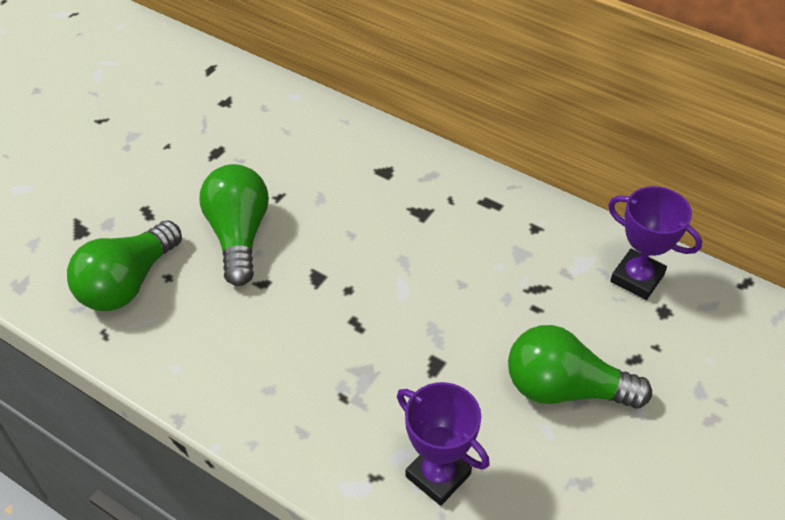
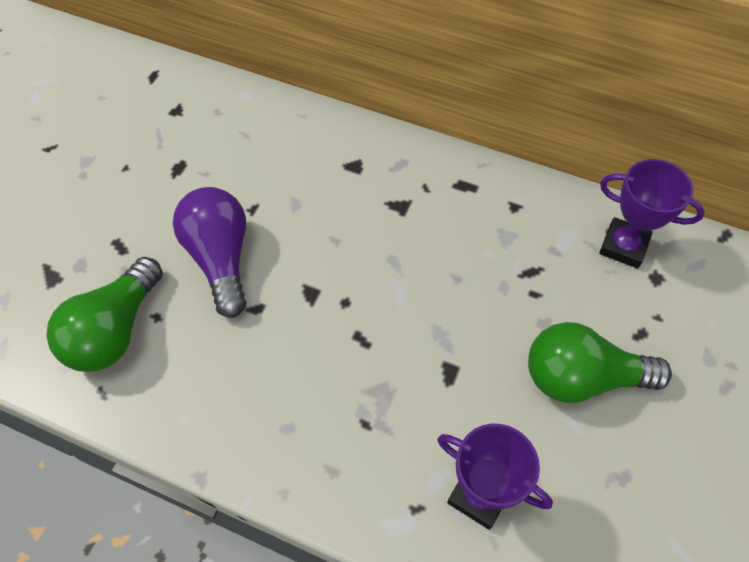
camera: 10 degrees left, 10 degrees up
green light bulb [200,164,269,286] -> purple light bulb [173,187,246,318]

